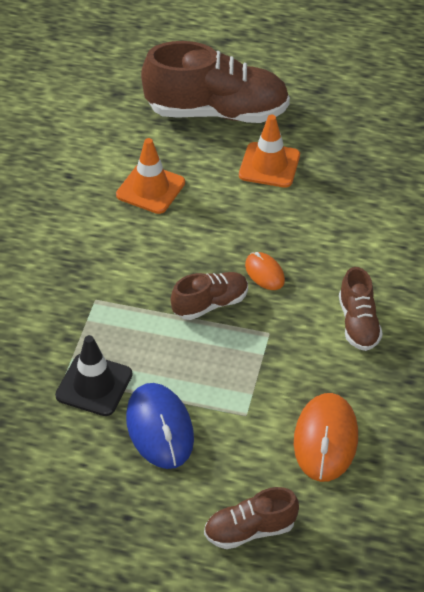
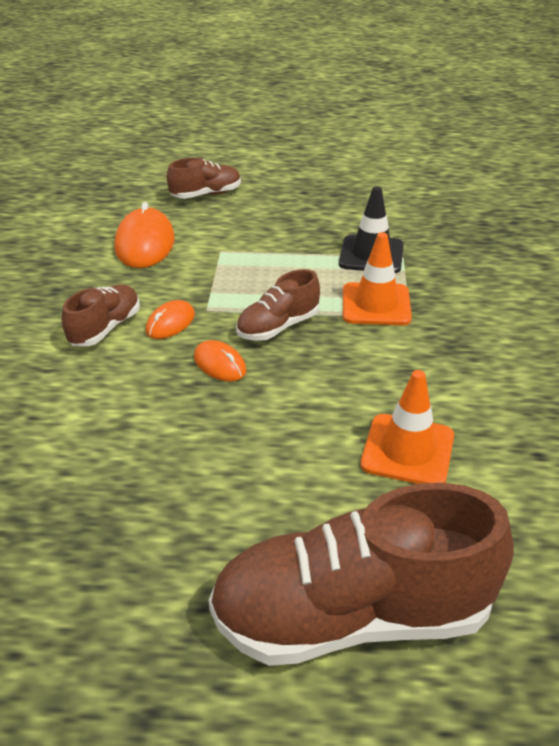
camera: 170 degrees right, 10 degrees down
blue mouse [126,383,194,469] -> none
orange traffic cone [239,114,300,188] -> orange traffic cone moved to [343,232,412,325]
brown shoe [339,267,383,351] -> brown shoe turned 45 degrees clockwise [62,284,140,346]
none -> orange mouse [145,300,195,339]

